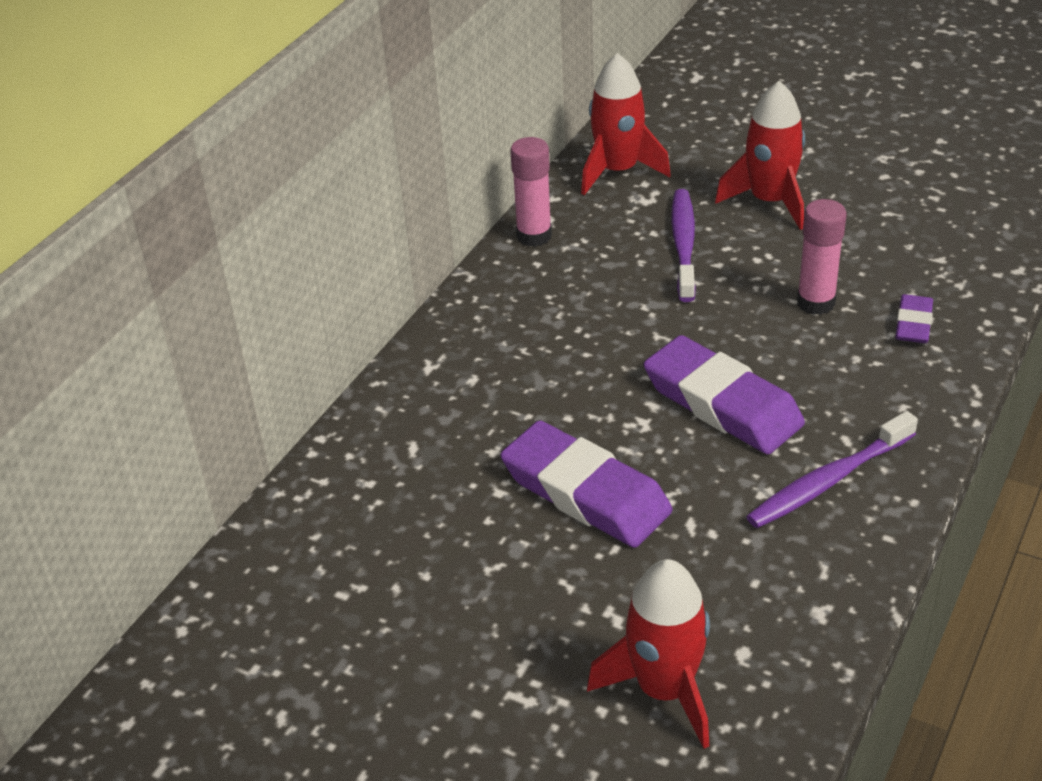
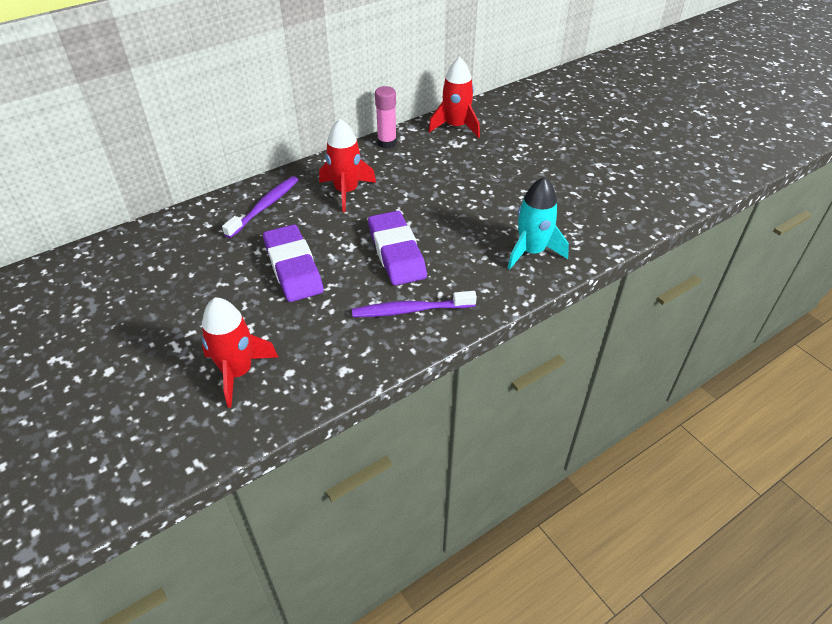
camera: 25 degrees right, 5 degrees up
purple toothbrush [671,189,696,302] -> purple toothbrush moved to [222,176,298,238]
red rocket [715,81,805,230] -> red rocket moved to [319,119,376,212]
pink glue stick [797,199,847,315] -> none
purple eraser [895,294,933,343] -> turquoise rocket [508,177,569,270]

